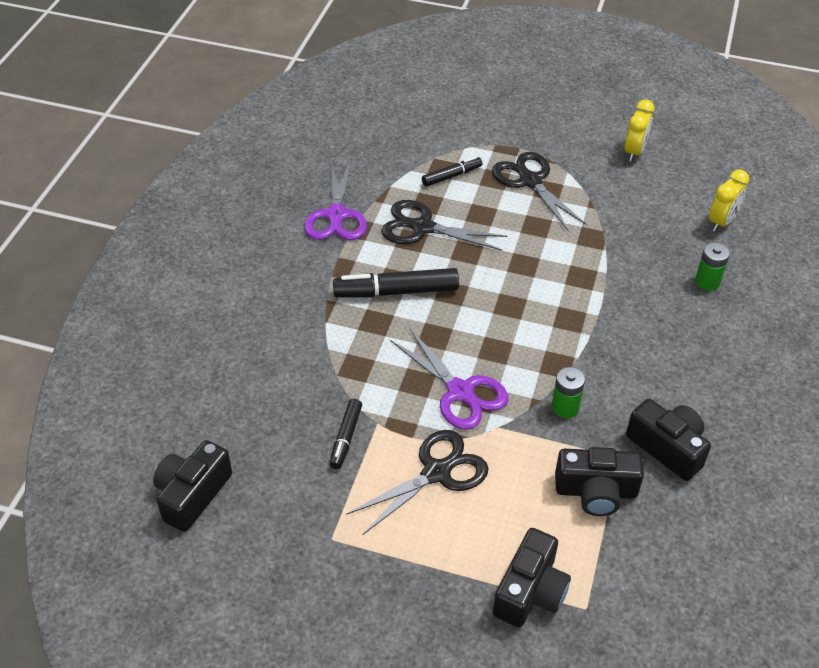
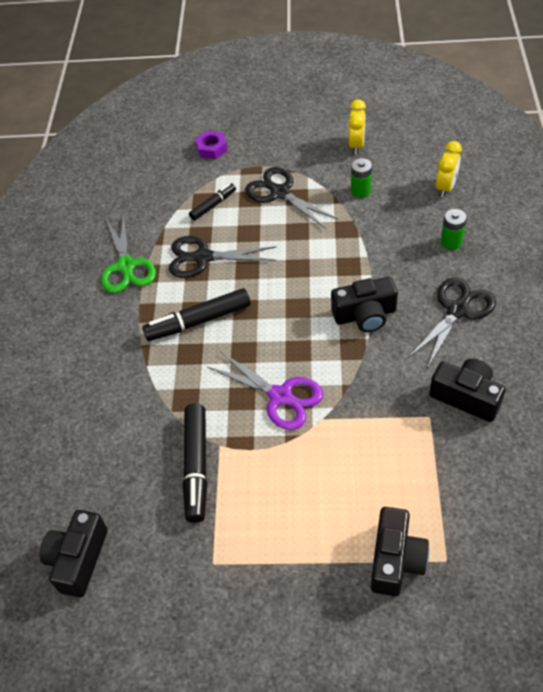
camera: 10 degrees left, 5 degrees up
purple scissors [304,159,367,240] -> green scissors [101,212,156,293]
black marker [330,399,362,469] -> black marker [183,404,207,523], size x1.73
black scissors [346,430,489,534] -> black scissors moved to [408,277,496,368]
green battery [551,367,585,418] -> green battery moved to [351,158,372,198]
black camera [555,447,644,516] -> black camera moved to [331,277,398,332]
none -> purple nut [195,131,228,159]

